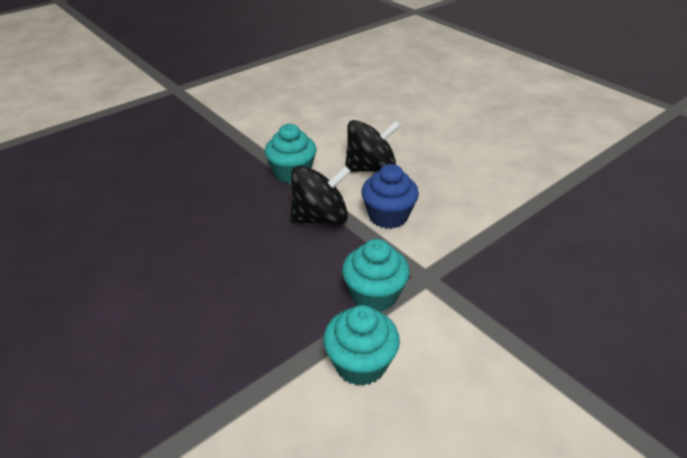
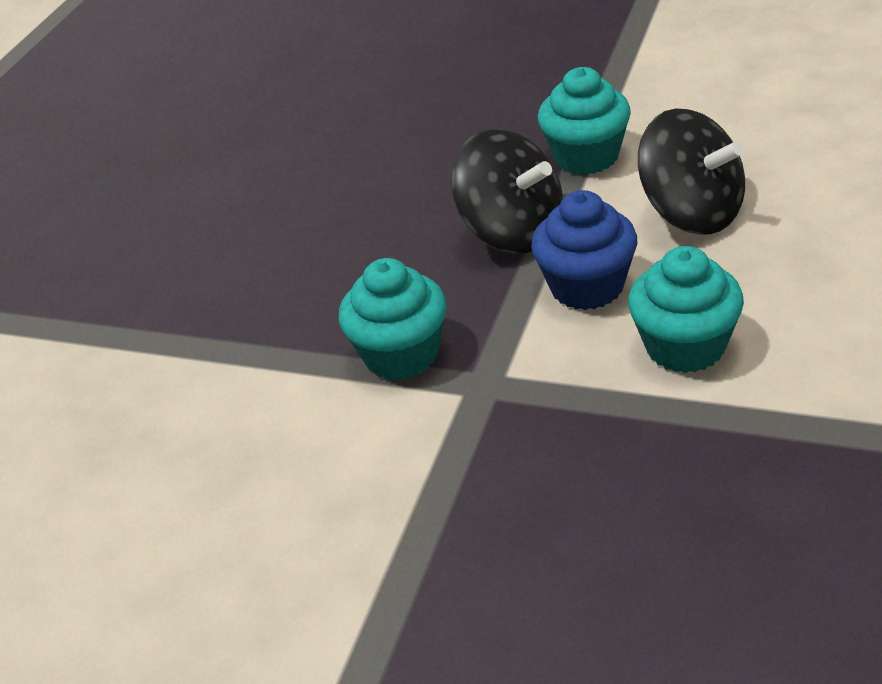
camera: 65 degrees right, 0 degrees up
turquoise cupcake [323,305,400,386] -> turquoise cupcake moved to [628,246,744,373]

